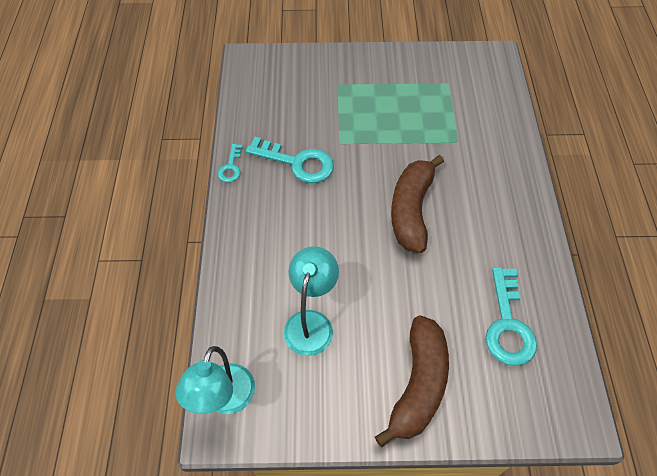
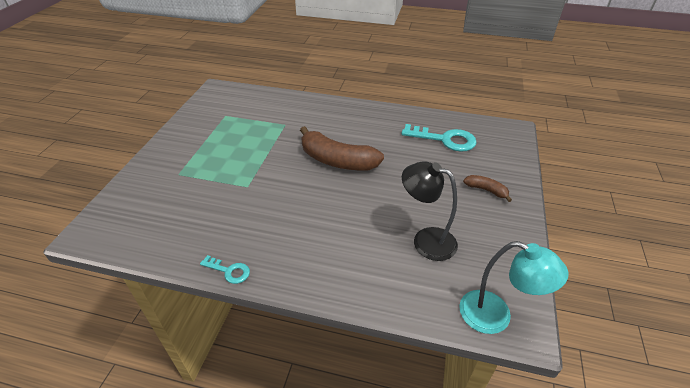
camera: 75 degrees left, 15 degrees down
turquoise key [246,137,334,183] -> none
turquoise lamp [284,246,339,356] -> black lamp [402,161,458,261]
brown banana [375,315,449,447] -> brown banana [463,175,512,202], size x0.48

